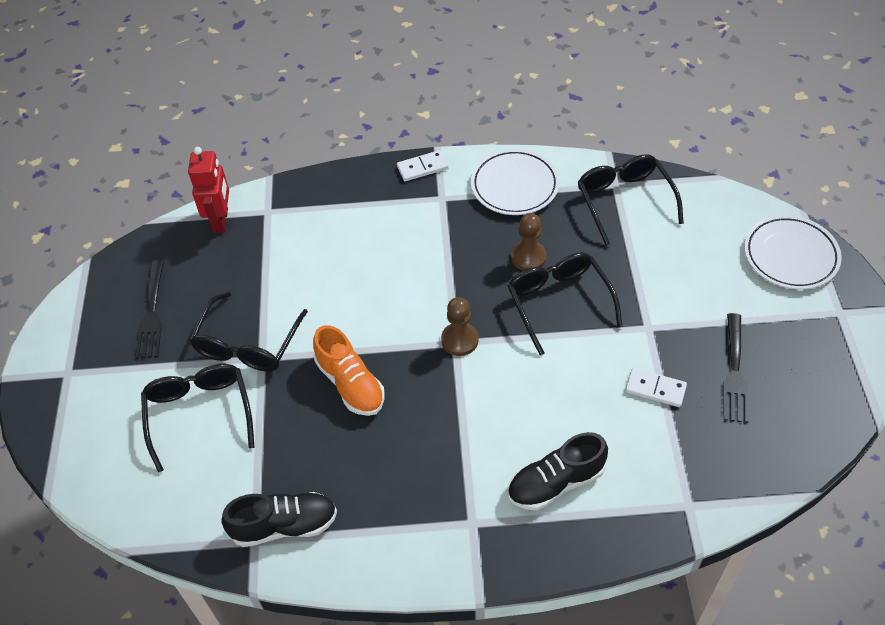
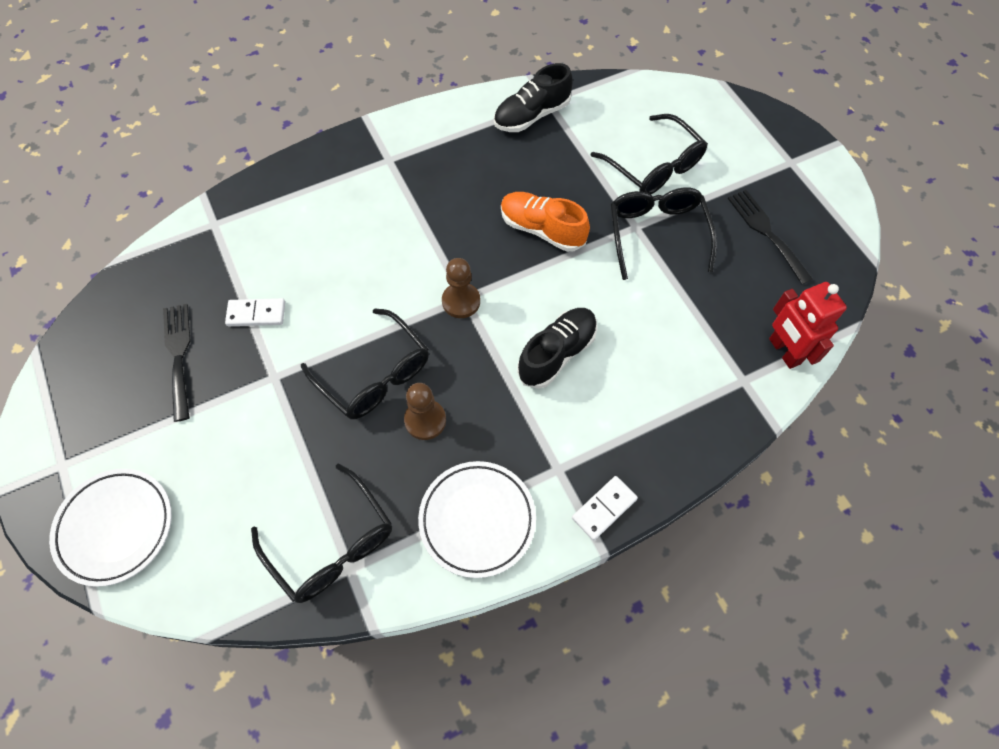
camera: 155 degrees right, 10 degrees up
black shoe [508,432,608,510] -> black shoe moved to [517,308,597,389]

